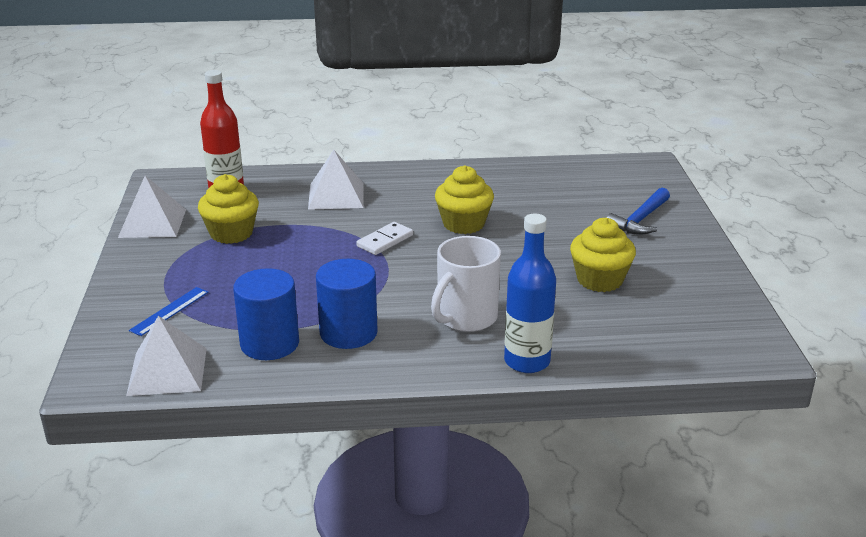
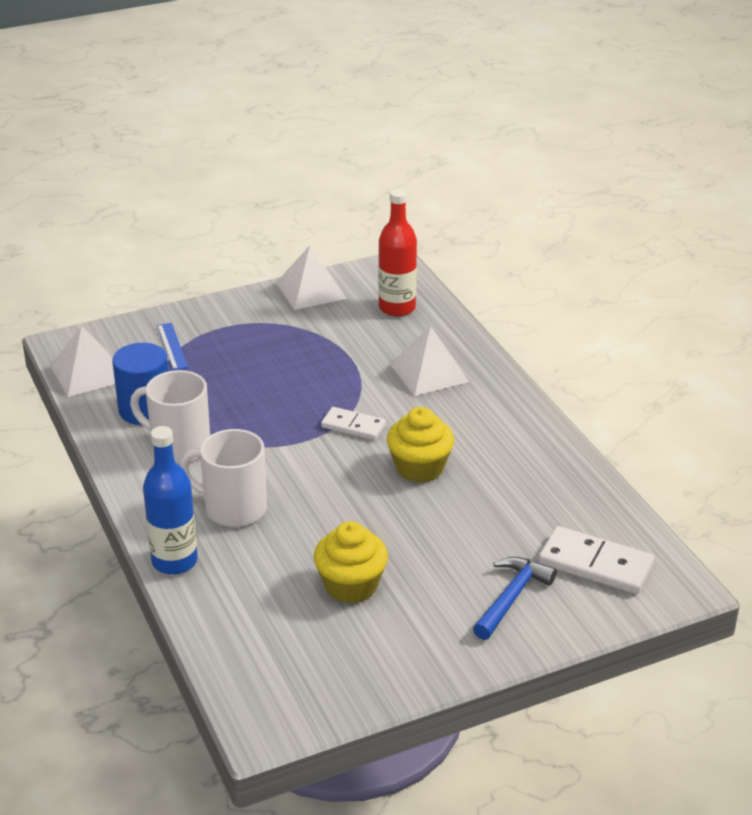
camera: 70 degrees right, 5 degrees up
blue ruler [129,287,208,336] -> blue ruler turned 60 degrees clockwise [157,323,188,370]
yellow cupcake [198,174,259,244] -> none
blue cylinder [316,259,378,349] -> white mug [130,370,210,463]
blue hammer [607,188,670,235] -> blue hammer turned 105 degrees clockwise [473,557,557,640]
none -> white domino [539,526,655,594]

